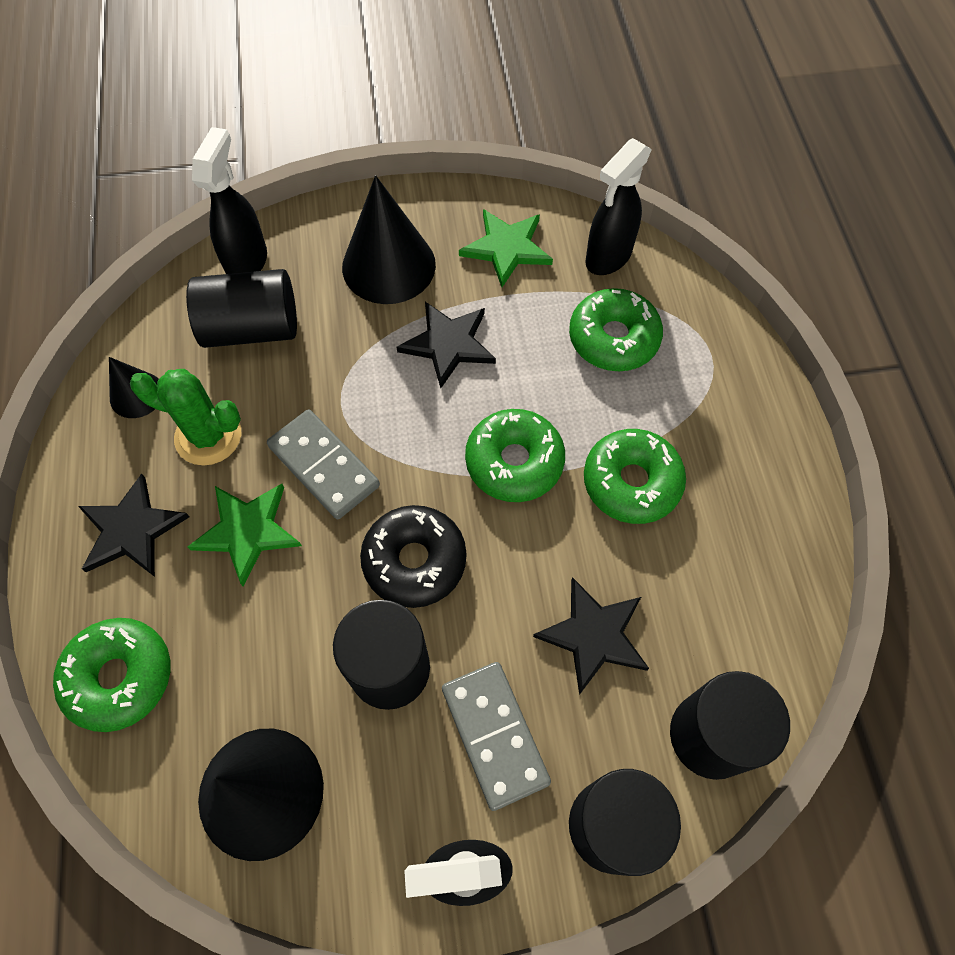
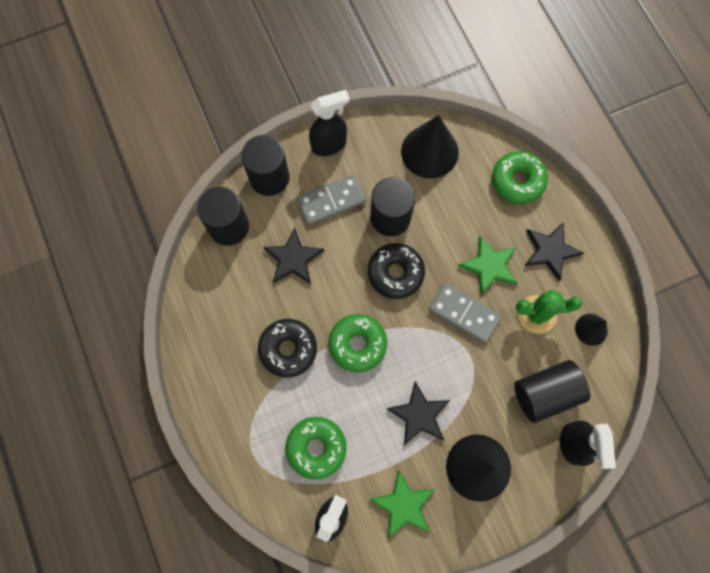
camera: 165 degrees right, 10 degrees up
grey domino [442,662,551,811] -> grey domino turned 75 degrees counterclockwise [297,175,366,225]
green donut [584,429,686,524] -> black donut [258,319,317,378]

